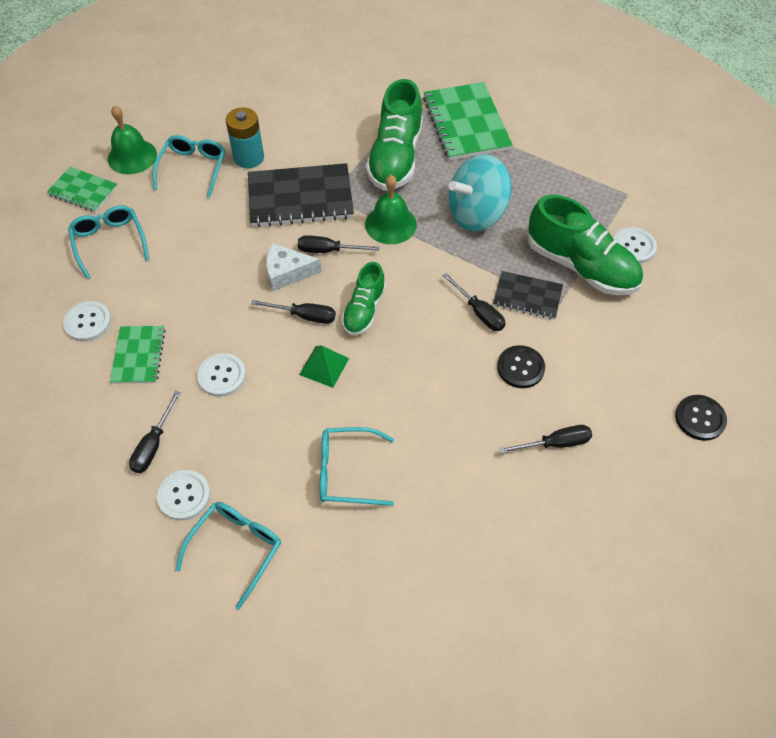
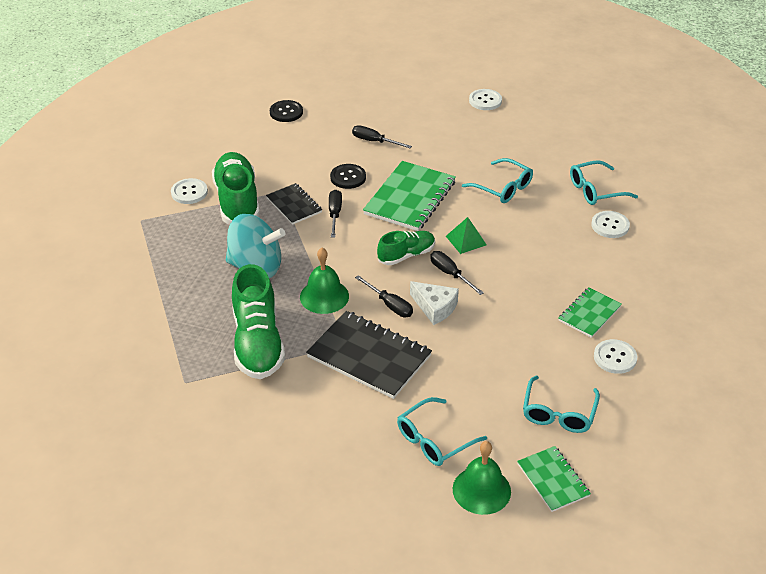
camera: 140 degrees left, 15 degrees down
black screwdriver [129,391,181,473] -> none
white button [197,353,246,397] -> white button moved to [469,89,502,110]
turquoise battery [226,107,264,168] -> none
green shoe [366,79,423,191] -> green shoe turned 120 degrees clockwise [232,264,285,379]
green notebook [423,82,513,160] -> green notebook moved to [363,161,456,231]

